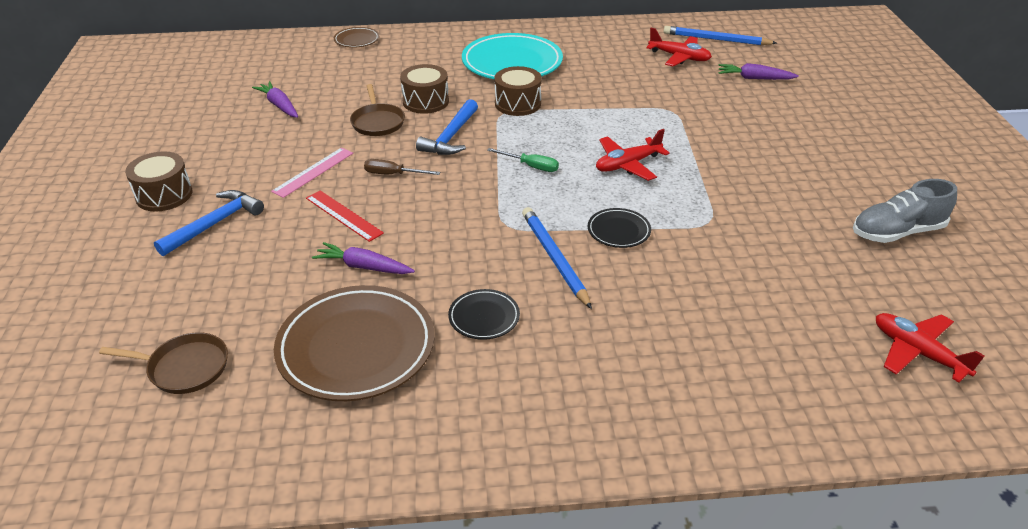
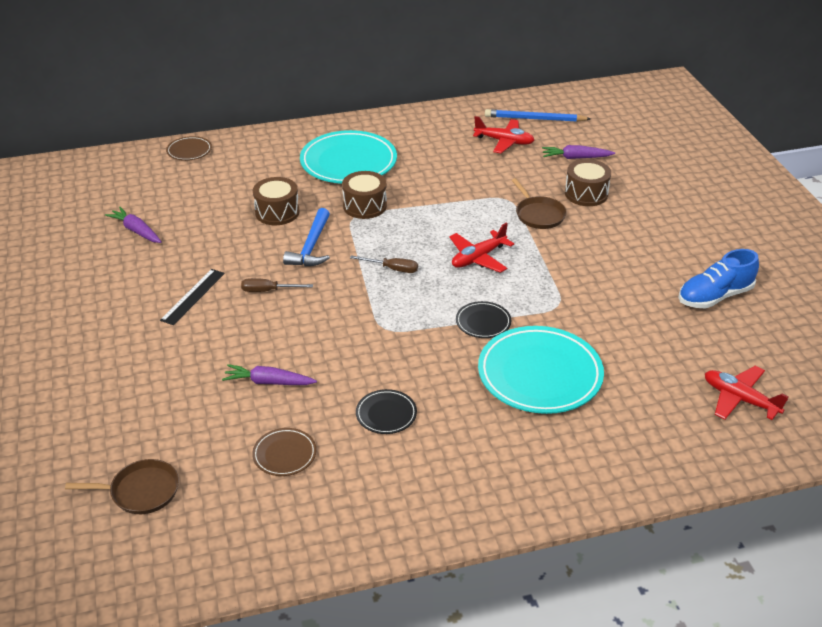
camera: 10 degrees left, 0 degrees up
brown drum [125,151,192,212] -> brown drum moved to [565,159,611,206]
blue hammer [154,190,264,256] -> none
pink ruler [271,148,353,198] -> black ruler [160,269,225,325]
brown plate [274,285,435,401] -> brown plate [252,428,316,476], size x0.47
red ruler [306,191,384,242] -> none
brown pan [350,84,405,136] -> brown pan moved to [512,178,567,229]
green screwdriver [487,148,559,172] -> brown screwdriver [350,255,418,273]
blue pencil [522,207,592,309] -> none
grey shoe [853,179,957,243] -> blue shoe [678,249,759,309]
none -> turquoise plate [478,326,604,414]

